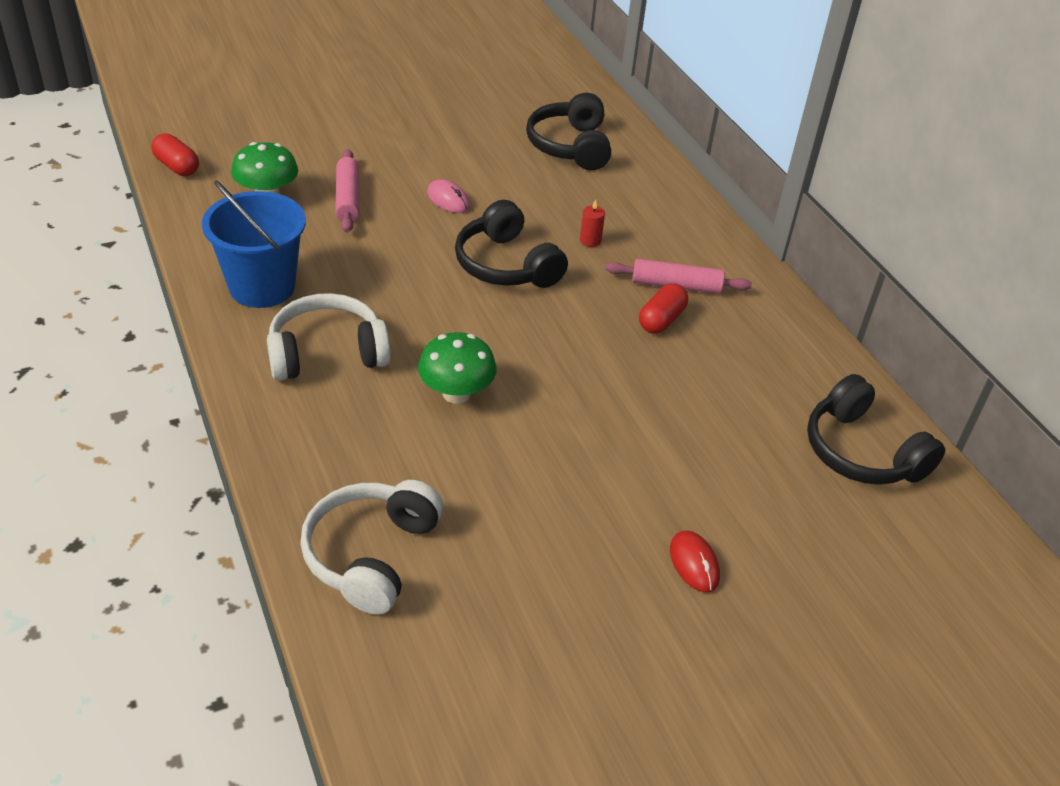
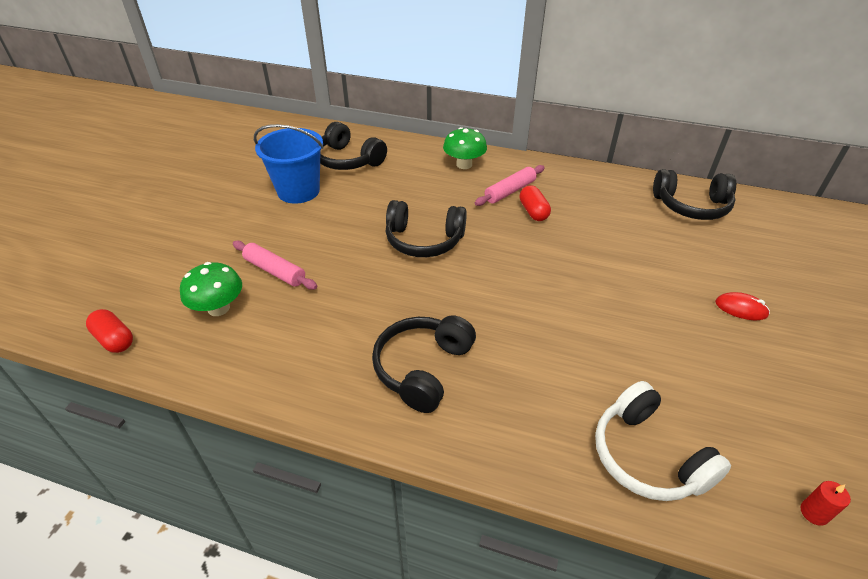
camera: 45 degrees left, 0 degrees up
red capsule [151,133,199,176] -> red capsule turned 45 degrees clockwise [86,309,133,353]
blue bucket [202,180,306,308] -> blue bucket moved to [254,124,324,204]
white headphones [267,293,391,381] -> black headphones [372,315,476,413]
green mushroom [418,332,497,404] -> green mushroom moved to [443,127,487,169]
pink mouse [427,179,470,213] -> none
red candle [580,199,605,247] -> red candle moved to [800,481,851,526]

